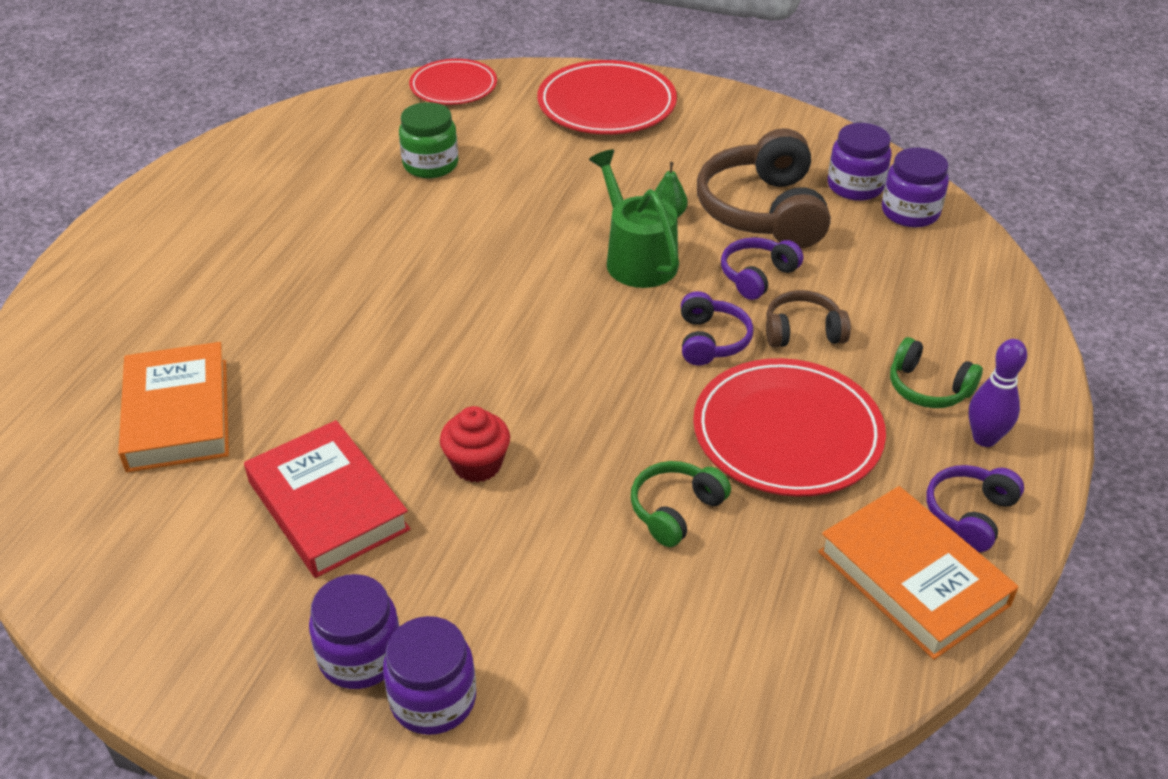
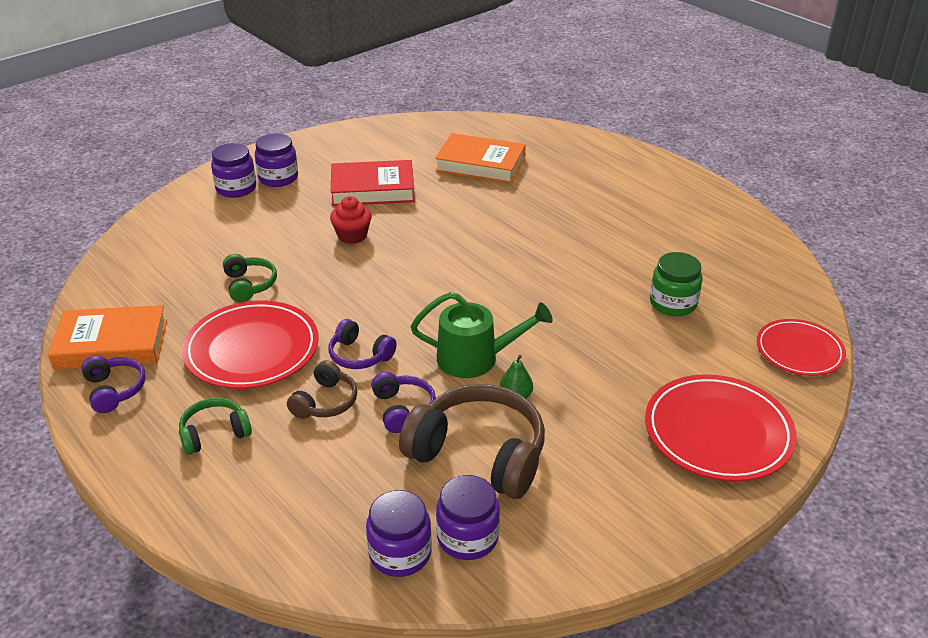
camera: 120 degrees right, 5 degrees down
purple bowling pin [969,339,1027,447] -> none

